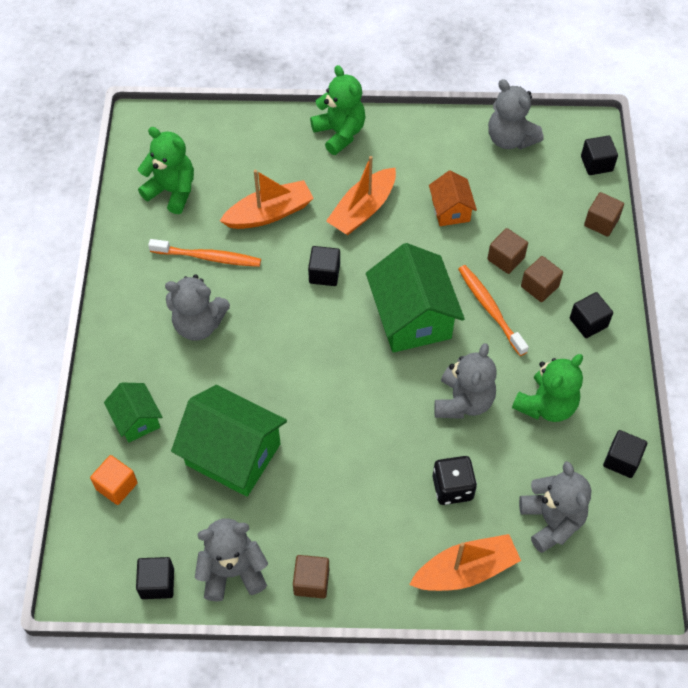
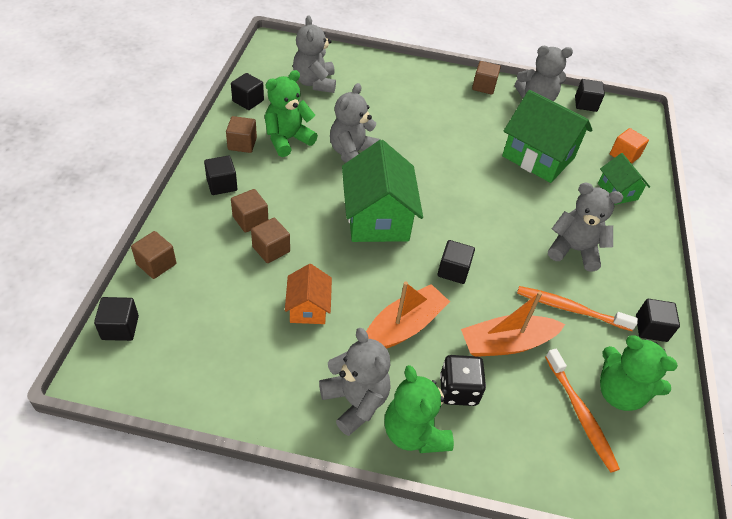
camera: 175 degrees left, 10 degrees down
orange boat [409,534,521,591] -> none
black dice [433,456,477,505] -> black dice moved to [440,355,486,406]
orange toothbrush [458,265,529,356] -> orange toothbrush moved to [545,349,620,473]
grey teddy bear [488,79,543,150] -> grey teddy bear moved to [319,328,390,436]
none -> brown cube [226,116,257,153]
none -> black cube [636,299,680,342]

